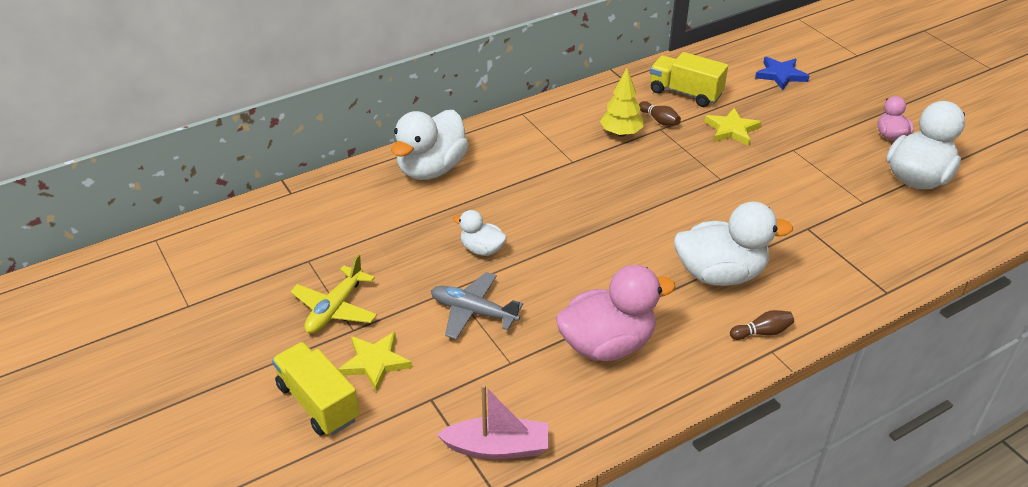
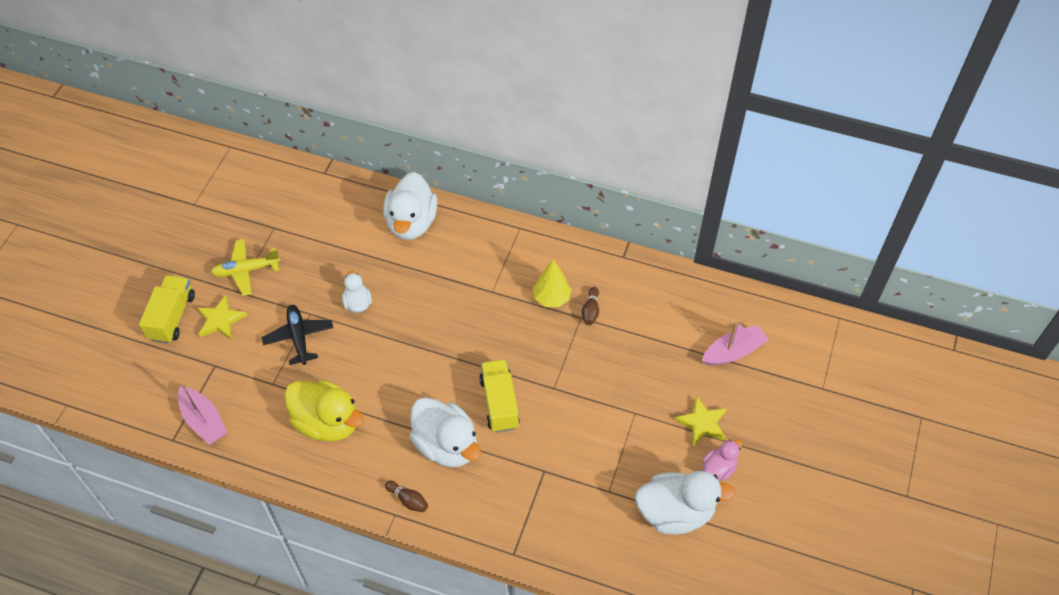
camera: 50 degrees right, 15 degrees up
white duck [391,110,469,180] -> white duck turned 75 degrees counterclockwise [383,172,438,240]
grey plane [431,272,523,339] -> black plane [262,305,333,365]
pink duck [556,265,675,361] -> yellow duck [284,380,364,442]
yellow truck [650,52,728,107] -> yellow truck moved to [479,359,520,433]
yellow star [704,108,762,146] -> yellow star moved to [675,396,727,446]
blue star [755,57,809,90] -> pink boat [702,321,769,366]

